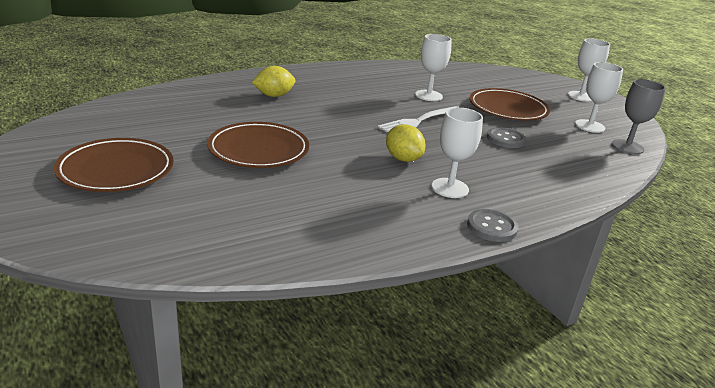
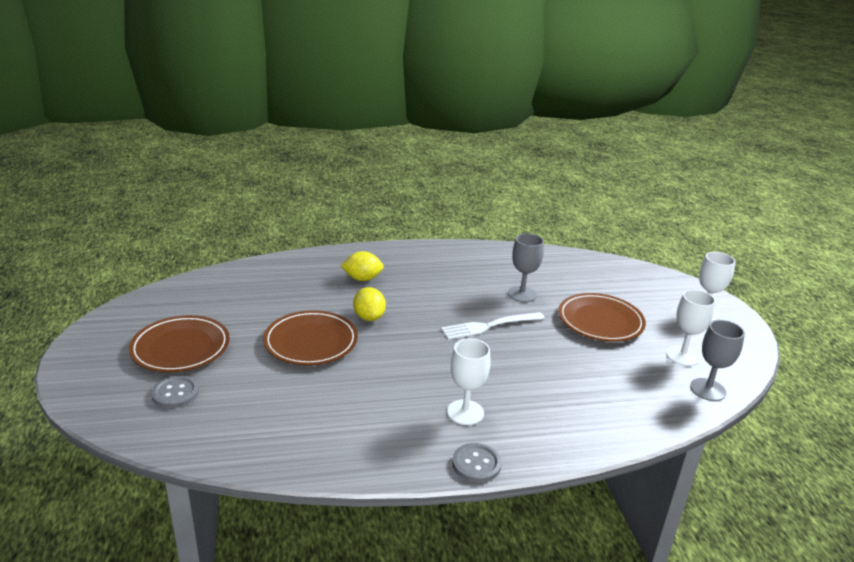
camera: 20 degrees right, 0 degrees up
yellow lemon [386,124,425,162] -> yellow lemon moved to [353,287,386,321]
white goblet [415,34,452,101] -> grey goblet [508,233,544,302]
grey button [487,127,526,148] -> grey button moved to [151,376,199,408]

